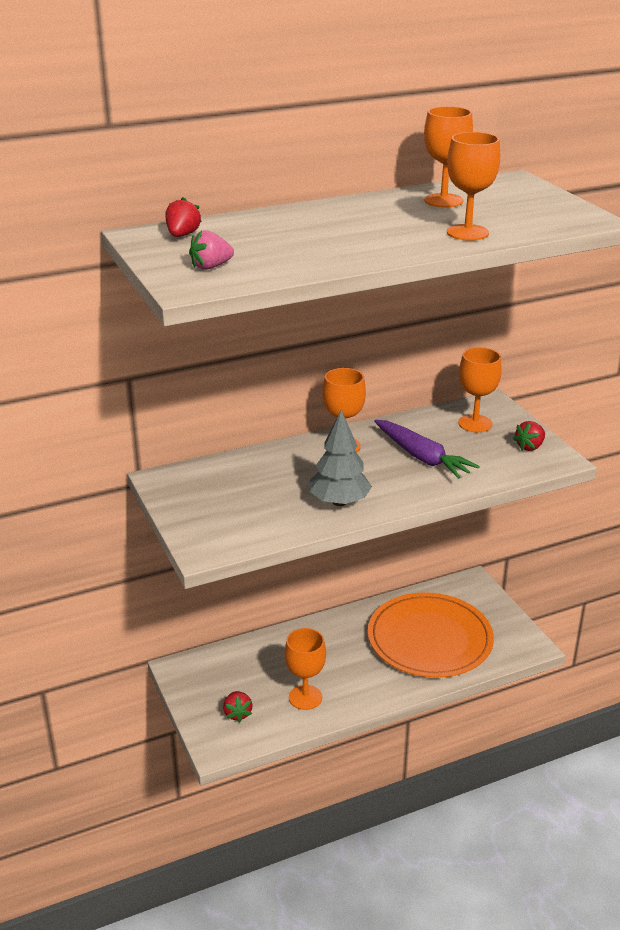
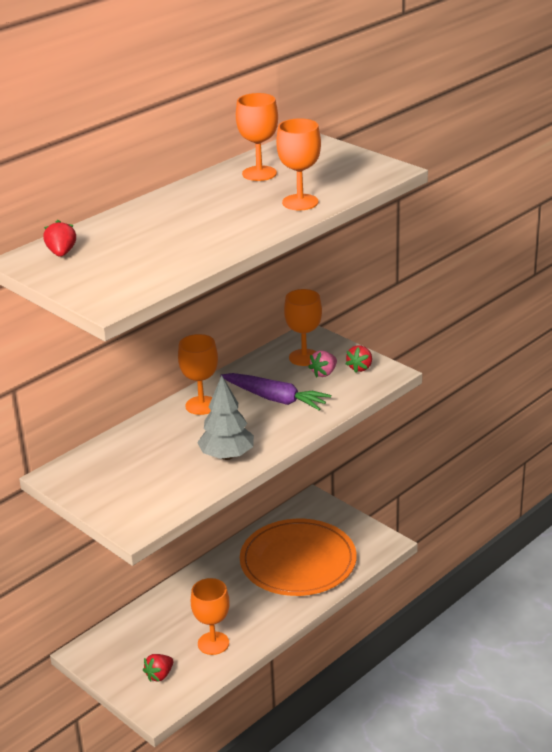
camera: 20 degrees left, 0 degrees up
pink strawberry [189,230,234,270] -> pink strawberry moved to [308,350,337,378]
red strawberry [223,691,252,722] -> red strawberry turned 75 degrees clockwise [143,654,173,682]

